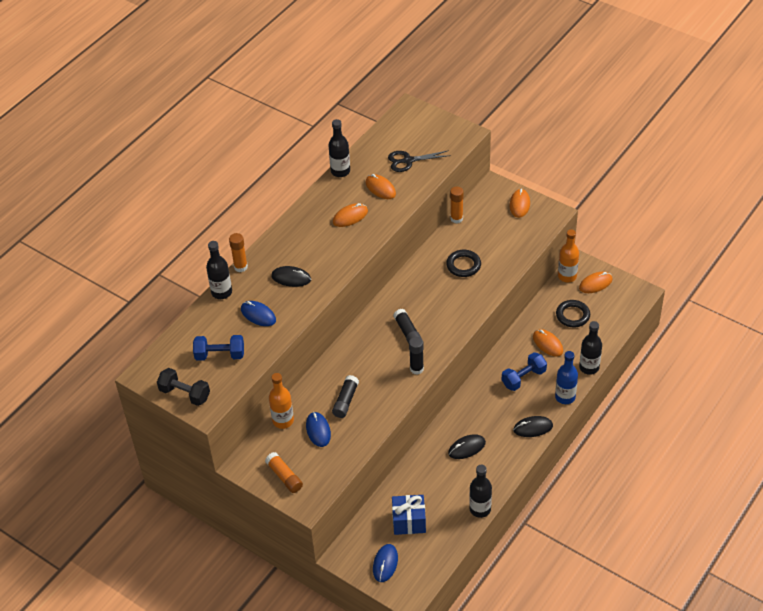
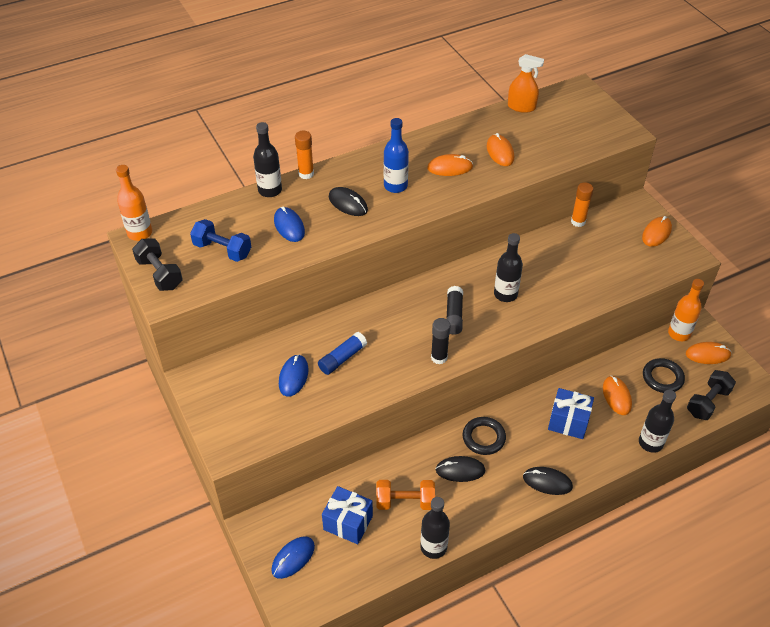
camera: 25 degrees right, 0 degrees up
orange glue stick [265,452,303,493] -> none
orange bottle [269,373,294,429] -> orange bottle moved to [116,165,152,241]
black bottle [328,119,350,177] -> black bottle moved to [494,233,523,302]
black glue stick [332,375,359,418] -> blue glue stick [318,332,367,375]
black scissors [388,150,451,172] -> none
black ring [446,250,481,277] -> black ring moved to [462,417,506,455]
blue dumbbell [502,352,547,391] -> blue gift [548,388,594,439]
blue bottle [555,351,578,404] -> blue bottle moved to [384,118,409,193]
none -> orange dumbbell [376,480,435,510]
none -> orange spray bottle [508,54,544,113]
none -> black dumbbell [687,370,736,420]

